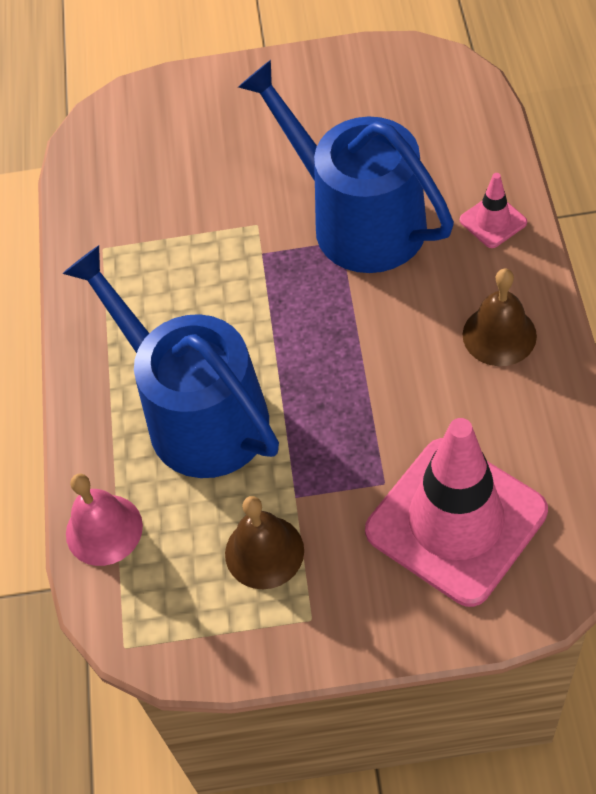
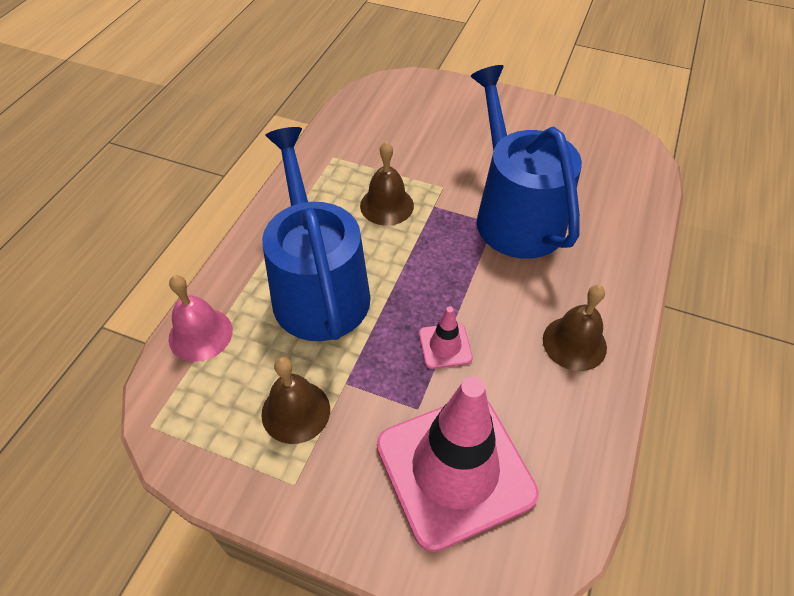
camera: 20 degrees right, 5 degrees down
pink traffic cone [460,173,527,248] -> pink traffic cone moved to [419,306,473,369]
none -> brown bell [360,142,414,226]

